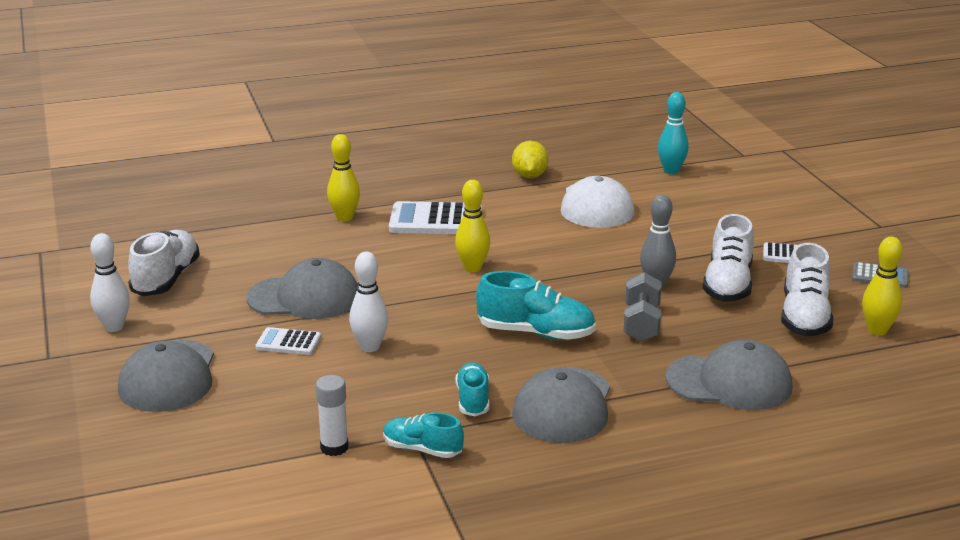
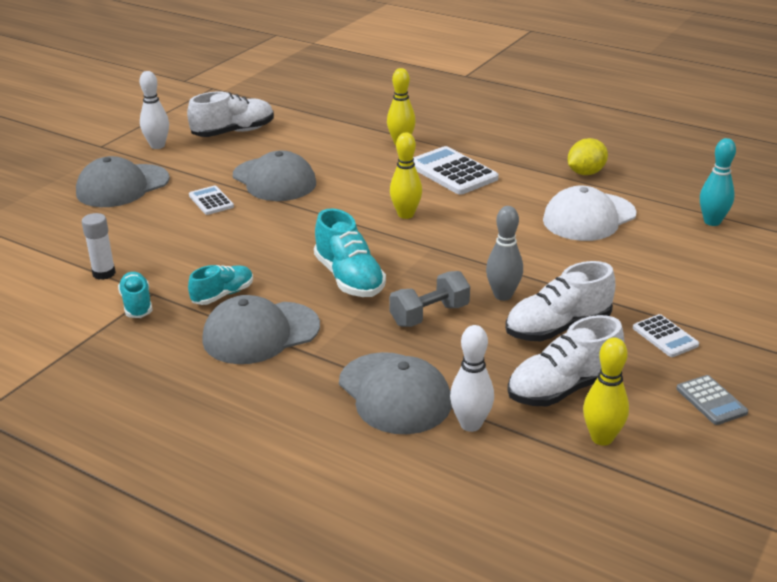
camera: 50 degrees right, 5 degrees up
white bowling pin [349,252,388,352] -> white bowling pin moved to [450,325,494,432]

